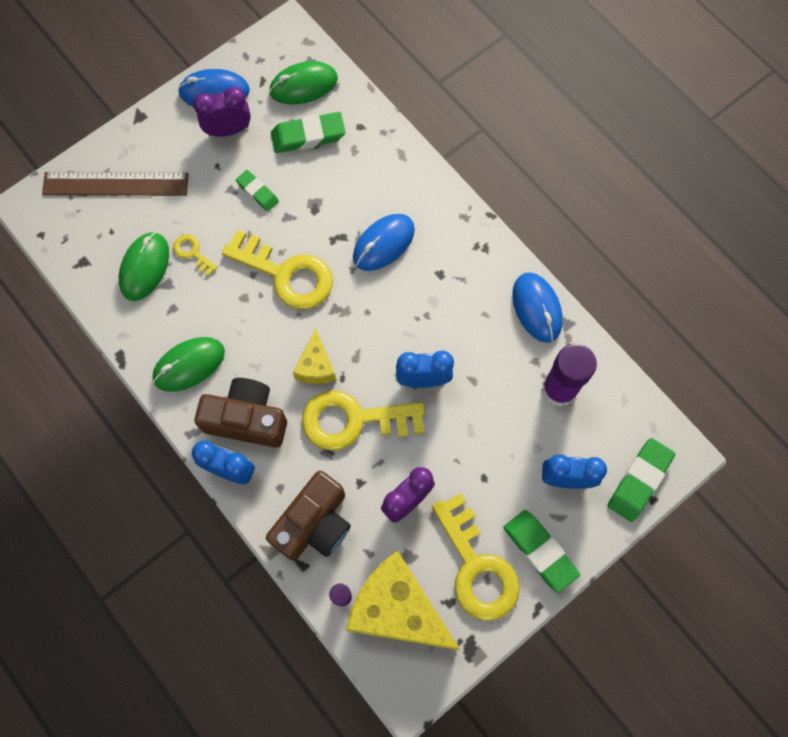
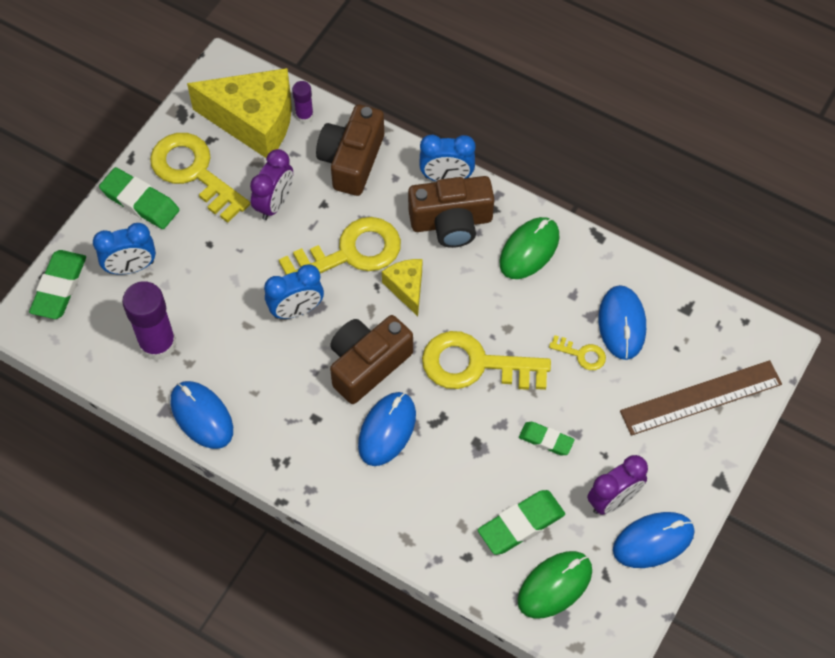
camera: 160 degrees right, 10 degrees down
green mouse [119,232,169,301] -> blue mouse [599,285,646,360]
none -> brown camera [330,315,413,404]

